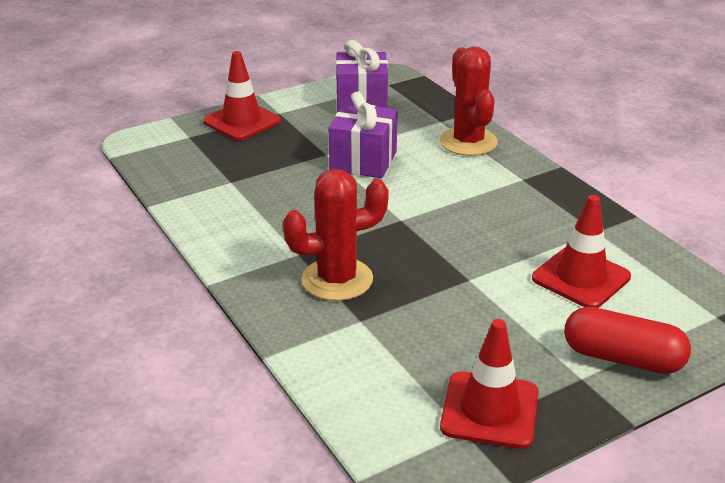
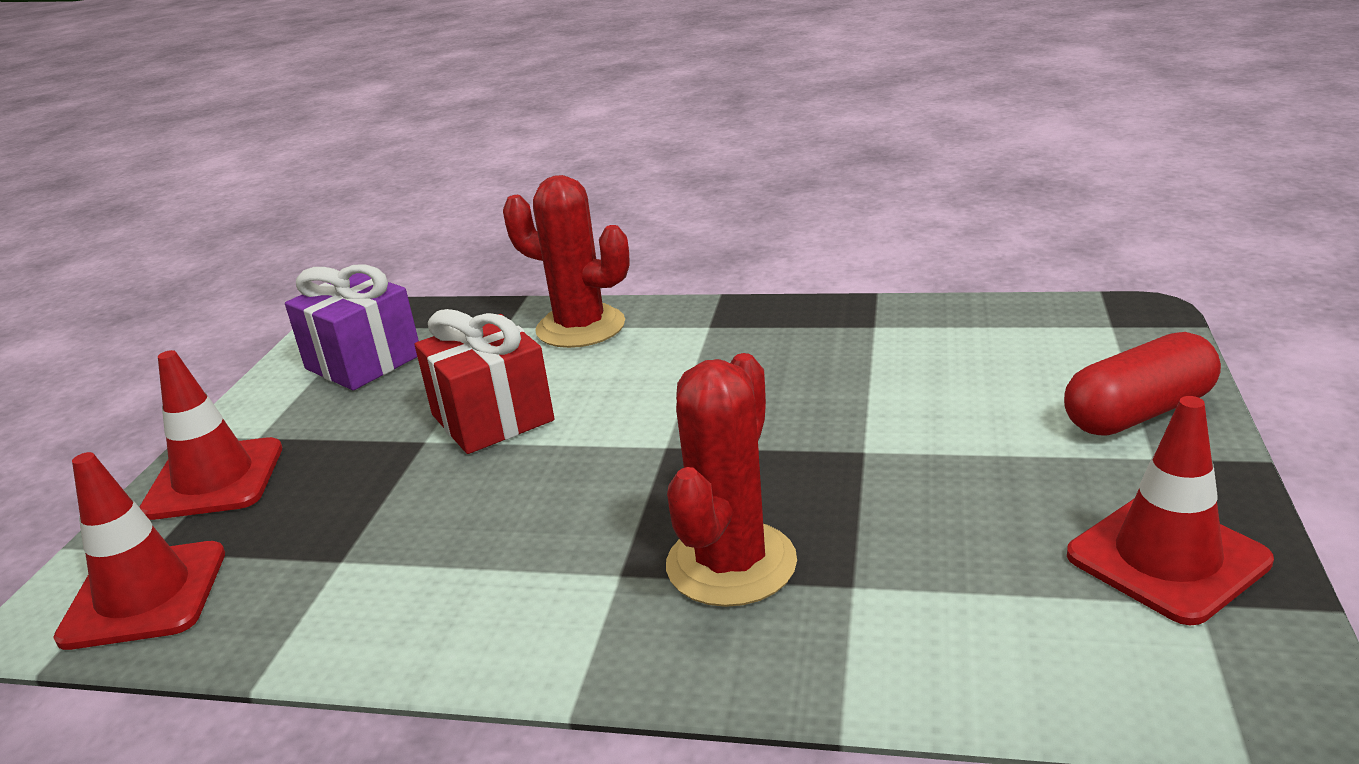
camera: 45 degrees left, 5 degrees down
purple gift [329,91,398,178] -> red gift [415,309,554,454]
red traffic cone [532,195,631,308] -> red traffic cone moved to [53,452,225,650]

